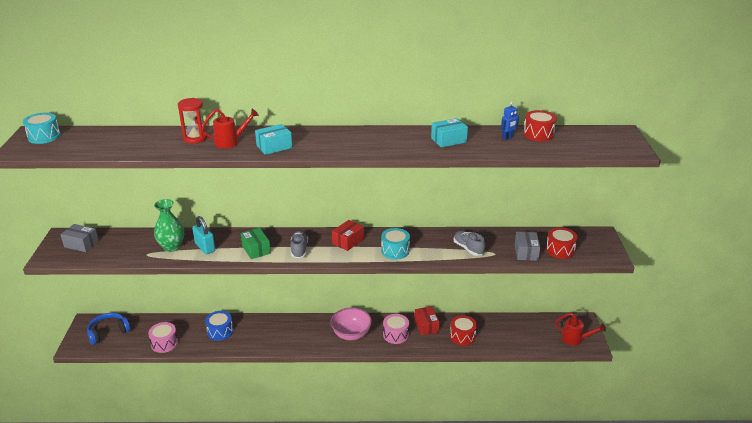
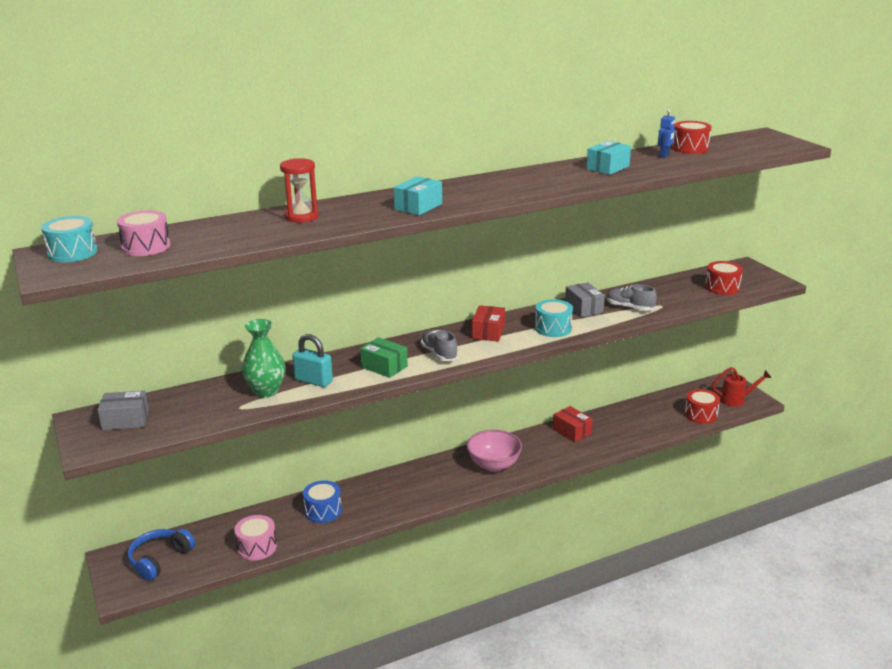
camera: 25 degrees left, 5 degrees down
red watering can [201,109,259,149] -> none
pink drum [383,314,409,344] -> pink drum moved to [117,210,170,256]
red drum [450,315,477,346] -> red drum moved to [685,389,720,424]
grey box [514,232,540,261] -> grey box moved to [565,282,605,317]

